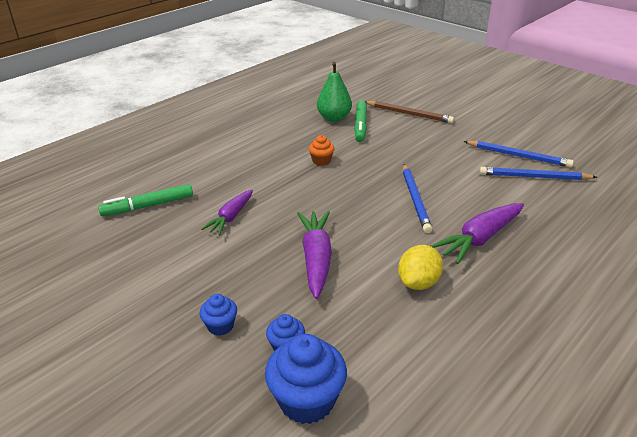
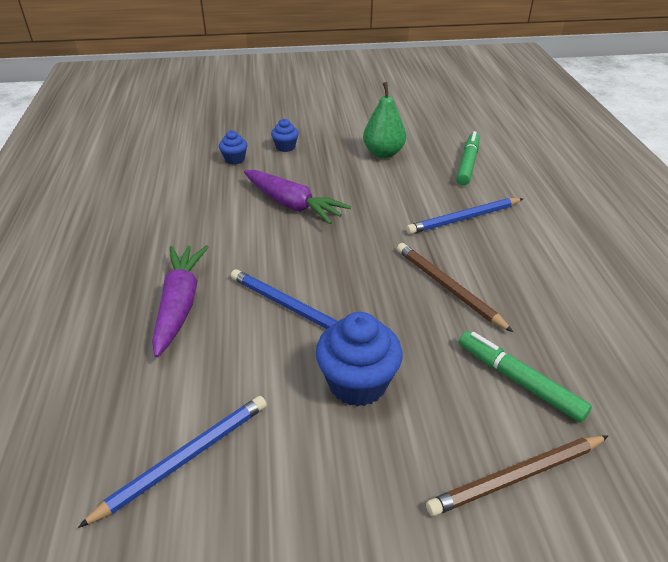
camera: 130 degrees right, 5 degrees up
purple carrot [201,190,253,235] -> none
blue cupcake [265,334,347,424] -> blue cupcake moved to [316,312,402,407]
orange cupcake [309,135,335,166] -> brown pencil [397,243,513,332]
green pear [317,62,352,122] -> green pear moved to [363,82,406,158]
yellow lemon [398,245,443,290] -> none
blue pencil [463,141,574,168] -> blue pencil moved to [406,198,524,234]

